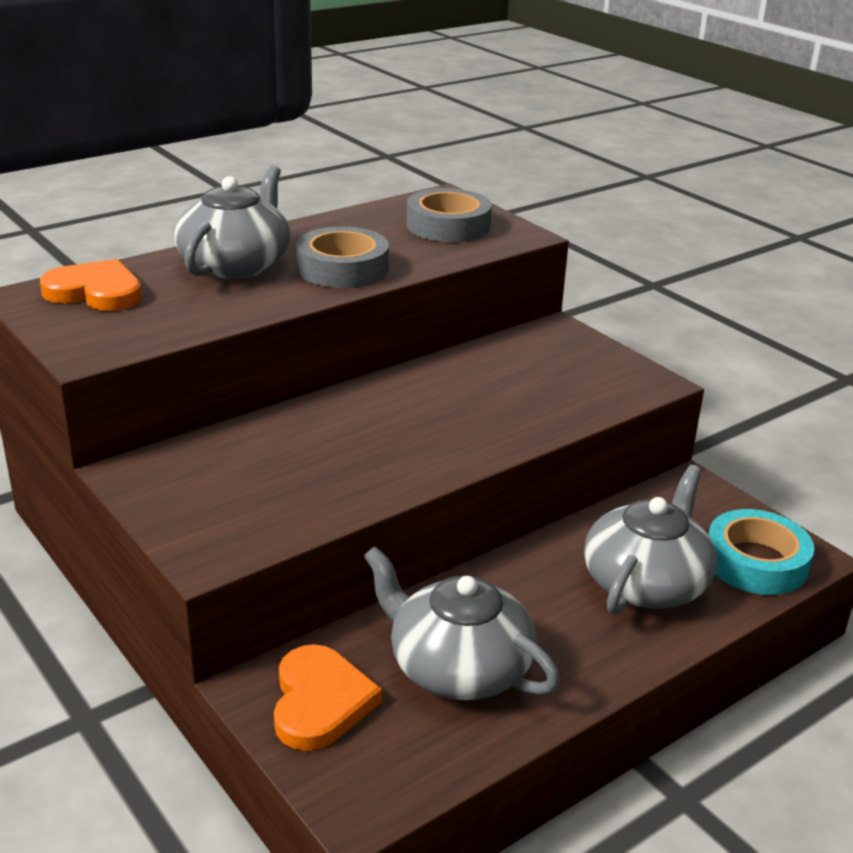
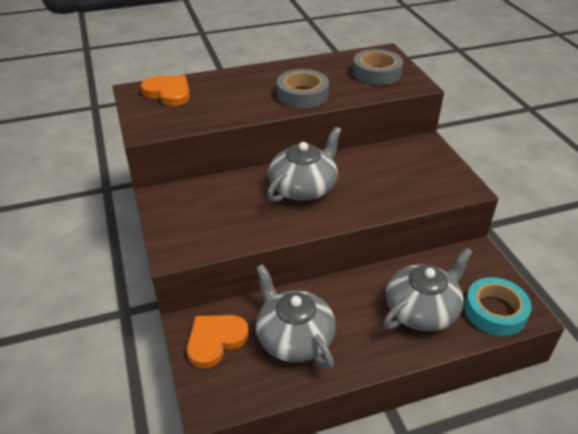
camera: 20 degrees right, 10 degrees up
grey teapot [174,165,291,279] -> grey teapot moved to [267,127,341,202]
orange heart [274,644,382,751] -> orange heart turned 150 degrees counterclockwise [187,315,249,368]

